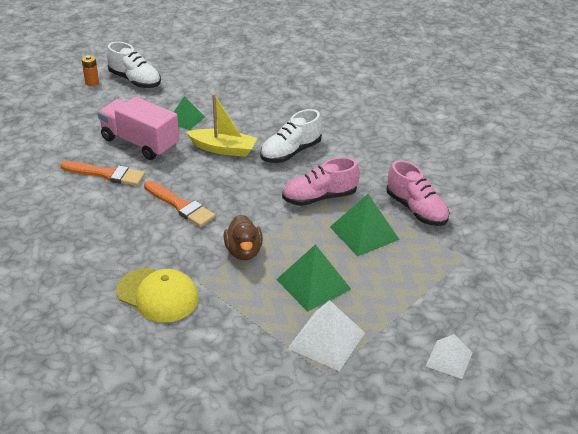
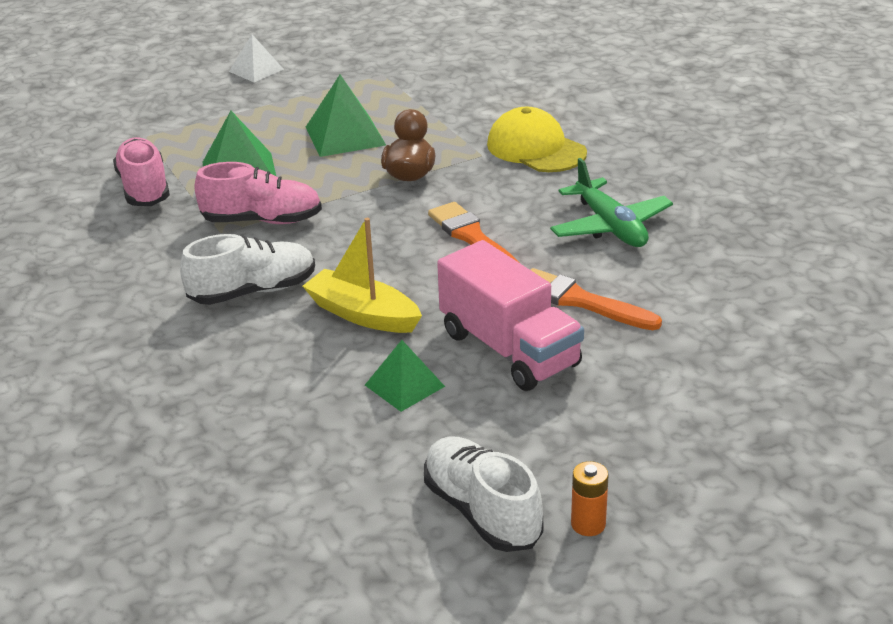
camera: 160 degrees left, 5 degrees down
white pyramid [288,300,365,371] -> none
none -> green plane [550,158,673,247]

